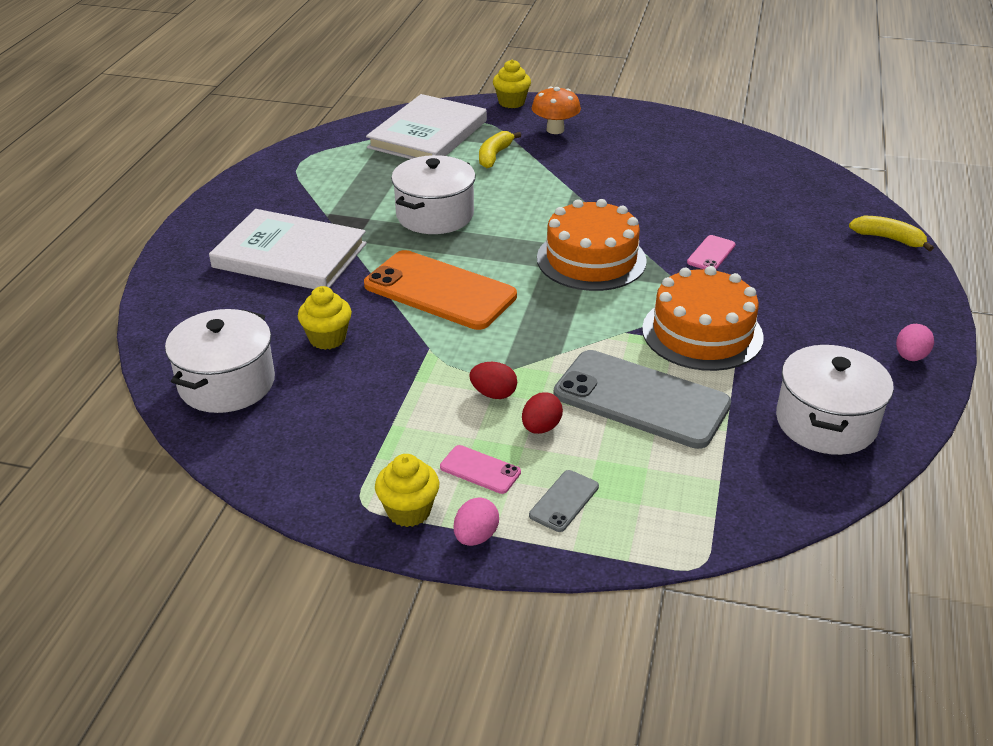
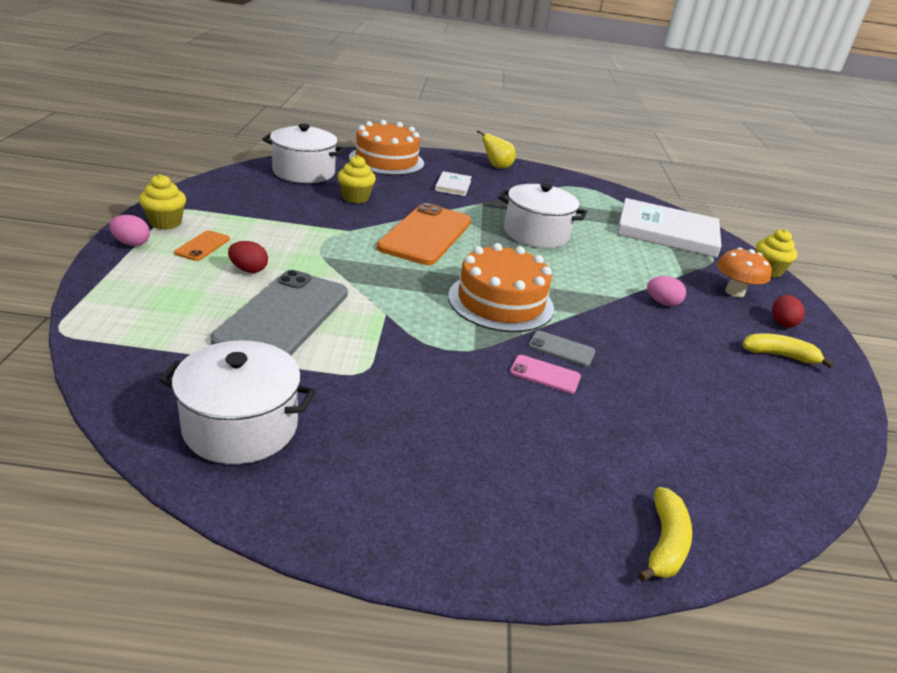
camera: 75 degrees right, 5 degrees down
white book [209,209,367,289] -> white book [435,171,472,196], size x0.45
pink phone [440,445,521,494] -> orange phone [174,230,230,261]
red egg [469,362,517,399] -> red egg moved to [772,295,805,328]
yellow banana [479,131,521,168] -> yellow banana moved to [743,333,834,368]
grey phone [529,470,599,532] -> grey phone moved to [528,331,596,367]
orange cake [642,266,764,371] -> orange cake moved to [349,120,424,175]
pink egg [896,324,934,361] -> pink egg moved to [647,276,686,306]
none -> yellow pear [477,130,516,169]

